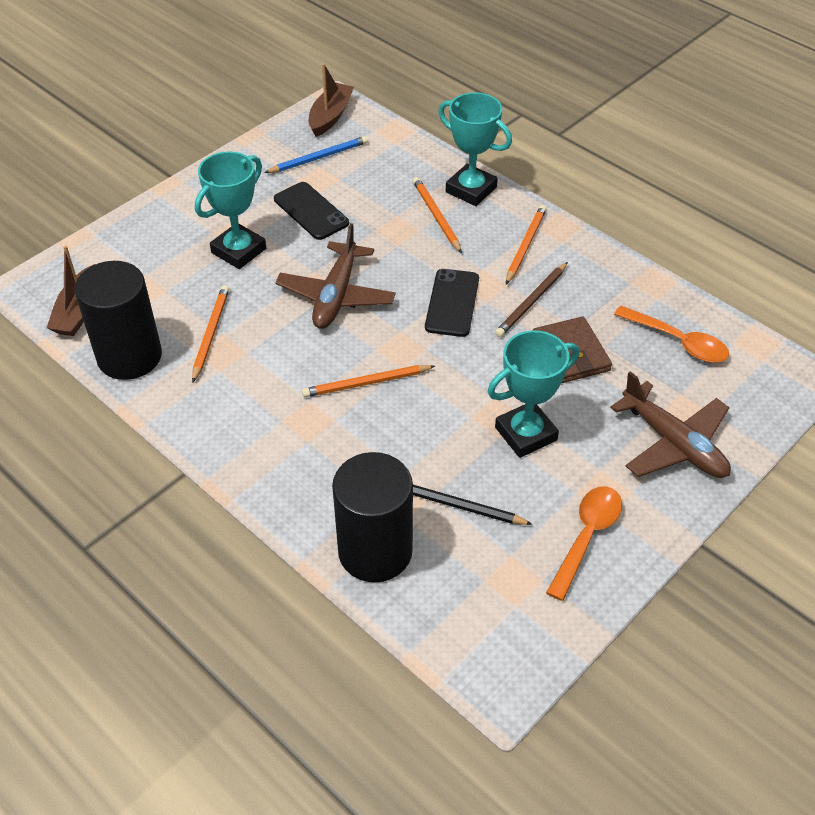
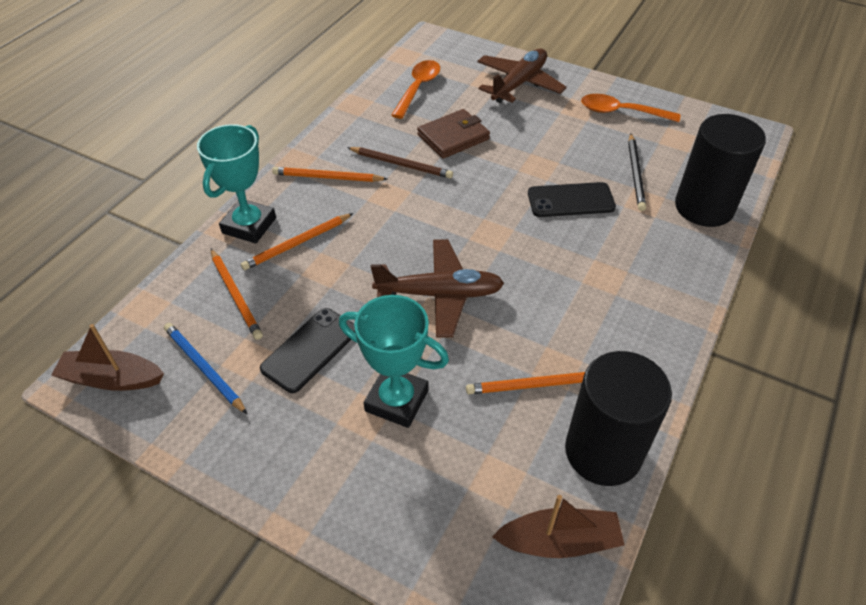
camera: 105 degrees left, 0 degrees up
orange pencil [302,365,435,397] -> orange pencil moved to [211,249,263,340]
black phone [425,269,479,337] -> black phone moved to [528,182,616,217]
turquoise trophy [488,330,579,458] -> none

